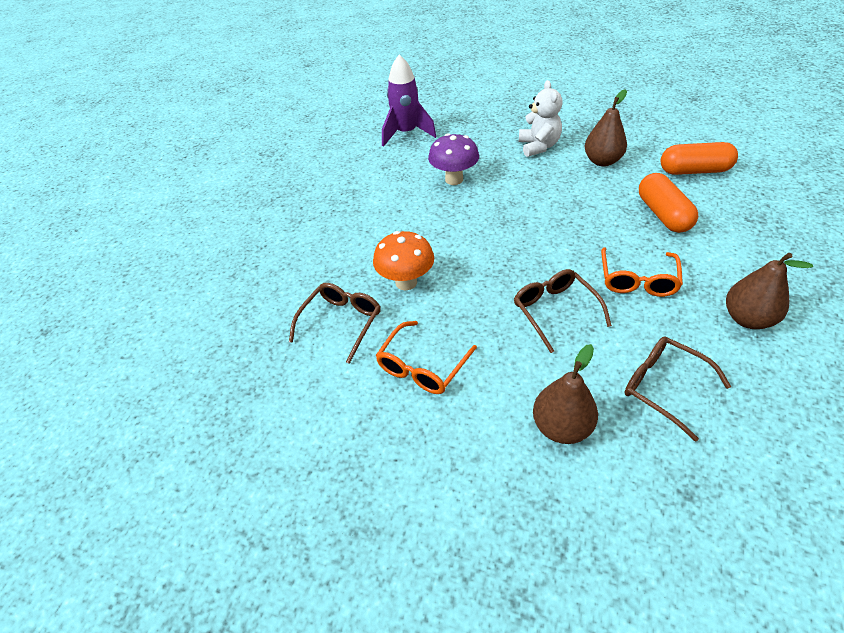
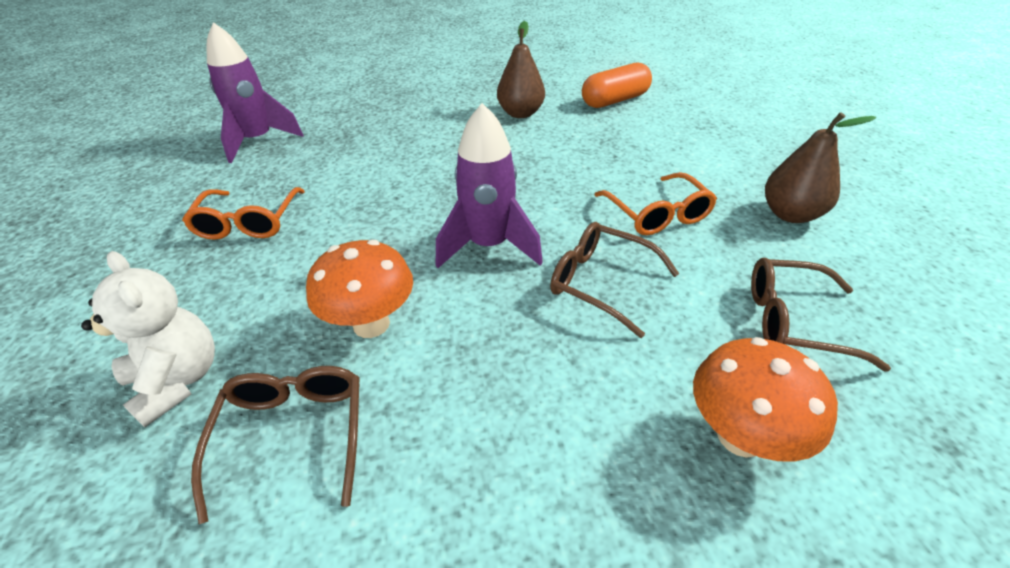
camera: 35 degrees left, 5 degrees down
orange glasses [376,321,477,394] -> orange glasses moved to [182,187,305,240]
purple mushroom [428,133,479,185] -> none
white teddy bear [519,80,563,157] -> white teddy bear moved to [81,251,215,427]
brown pear [533,344,598,444] -> orange mushroom [693,337,838,462]
orange capsule [639,173,698,233] -> none
none -> purple rocket [436,103,543,268]

